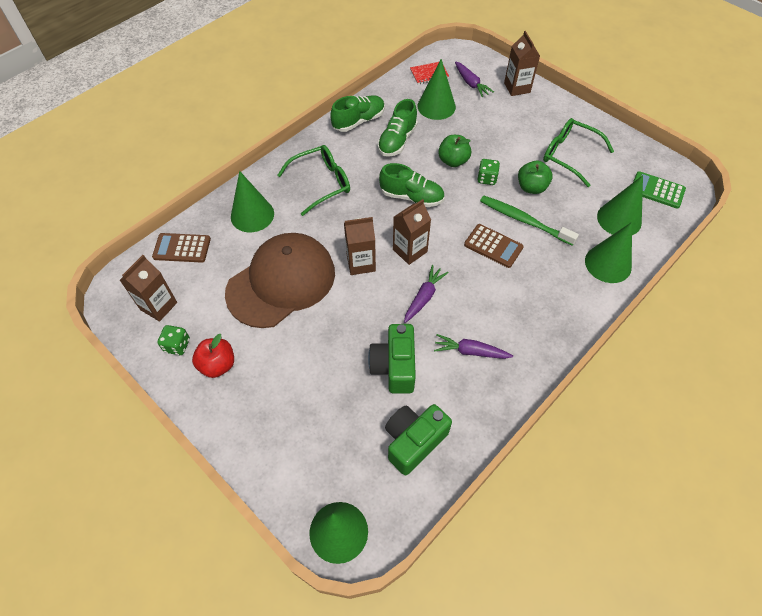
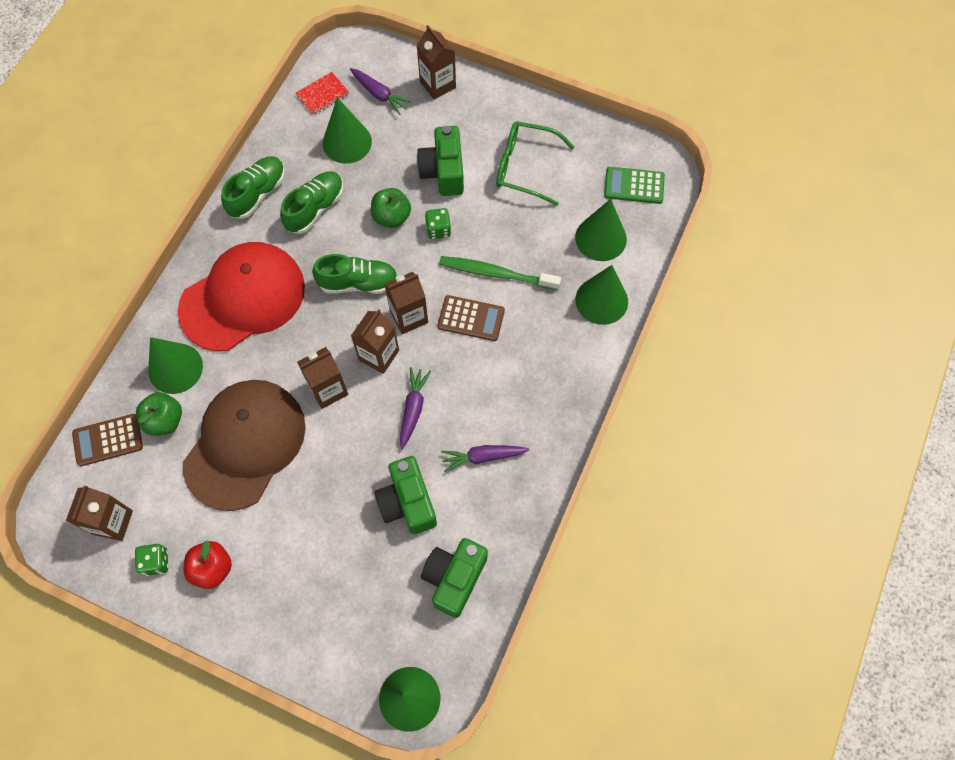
camera: 20 degrees left, 10 degrees up
green glasses [277,145,350,216] -> red cap [178,242,305,351]
green shoe [378,99,418,157] -> green shoe turned 150 degrees counterclockwise [280,171,344,234]
green apple [518,161,553,194] -> green apple moved to [136,392,182,436]
none -> brown carton [384,272,428,334]
none -> green camera [417,126,464,196]

